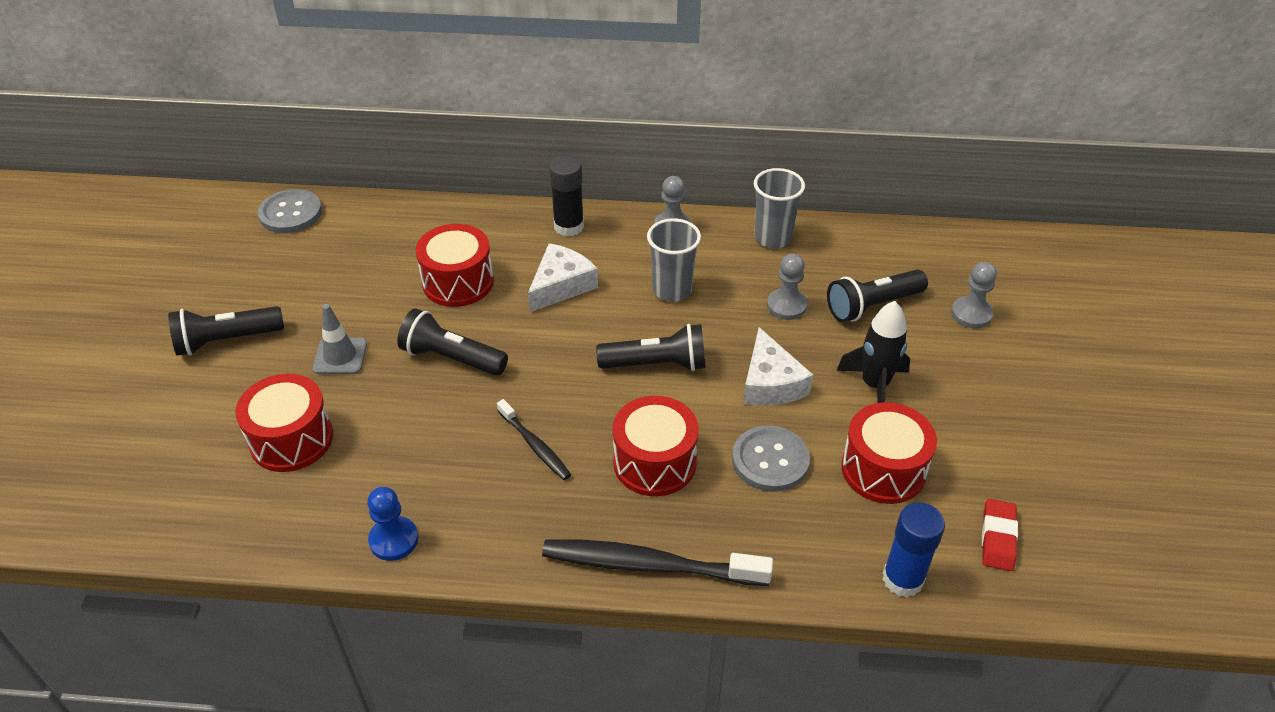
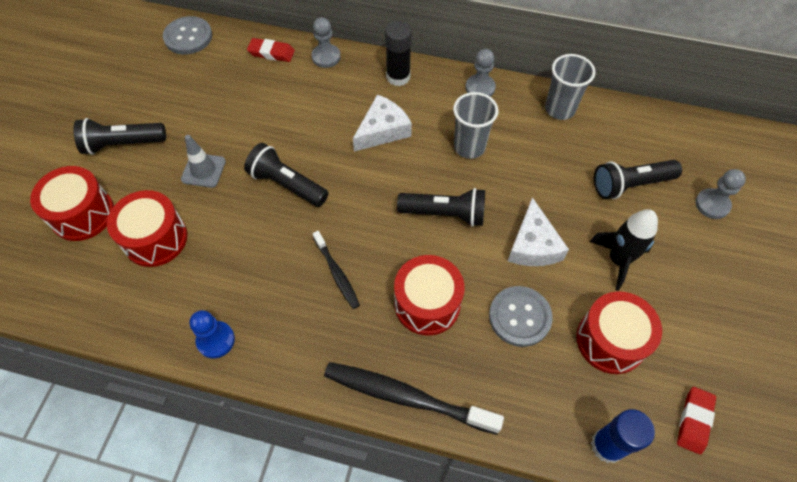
camera: 10 degrees right, 15 degrees up
red drum [416,224,494,307] -> red drum moved to [30,166,114,241]
grey pawn [767,254,807,320] -> grey pawn moved to [311,17,341,68]
none -> red eraser [247,38,295,62]

